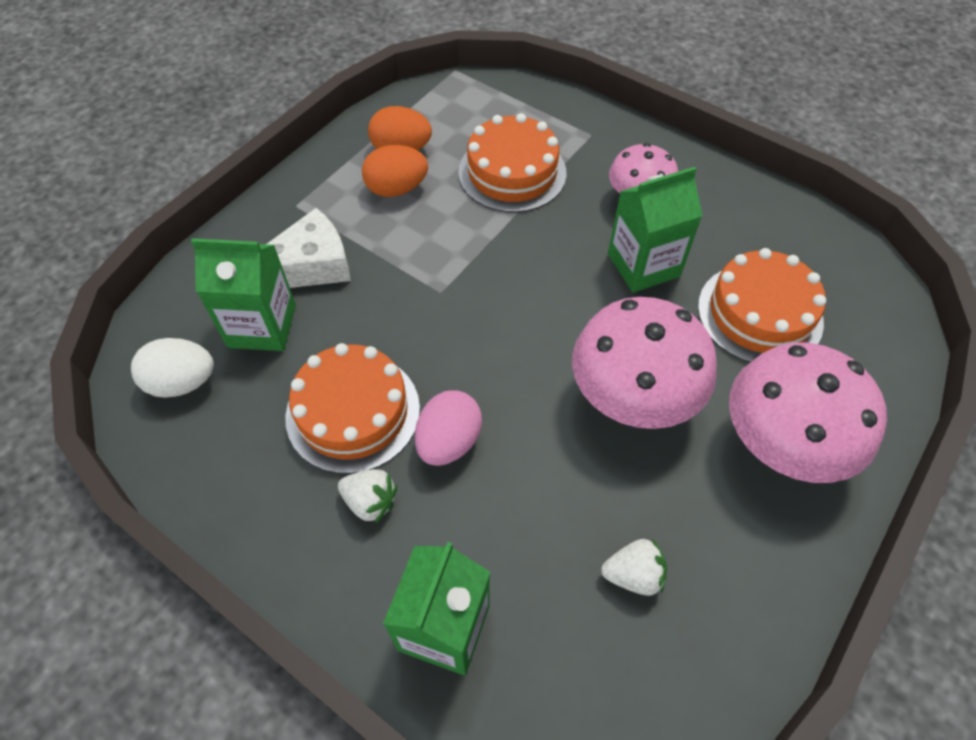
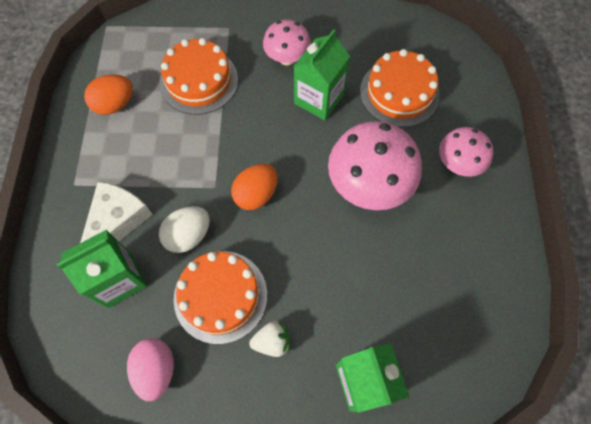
camera: 35 degrees left, 10 degrees up
white egg [131,338,214,398] -> white egg moved to [159,206,210,253]
orange egg [362,145,428,197] -> orange egg moved to [231,164,278,210]
pink egg [415,390,482,466] -> pink egg moved to [127,338,174,401]
white strawberry [601,538,667,596] -> none
pink mushroom [729,343,887,483] -> pink mushroom [439,127,493,177], size x0.60

